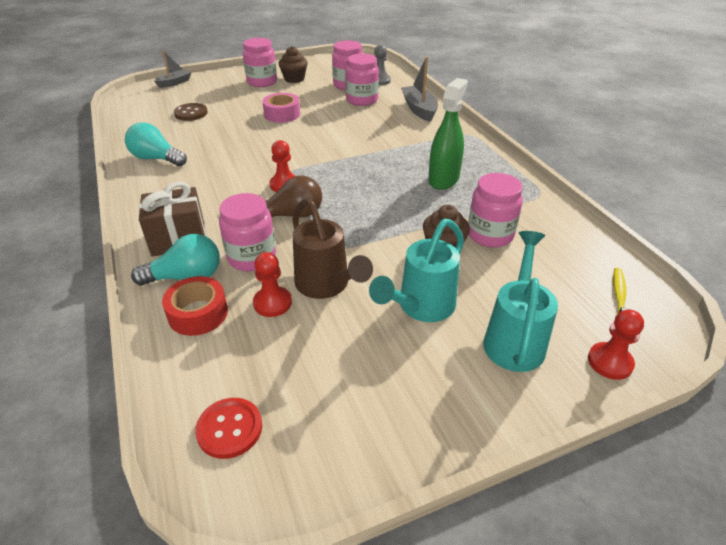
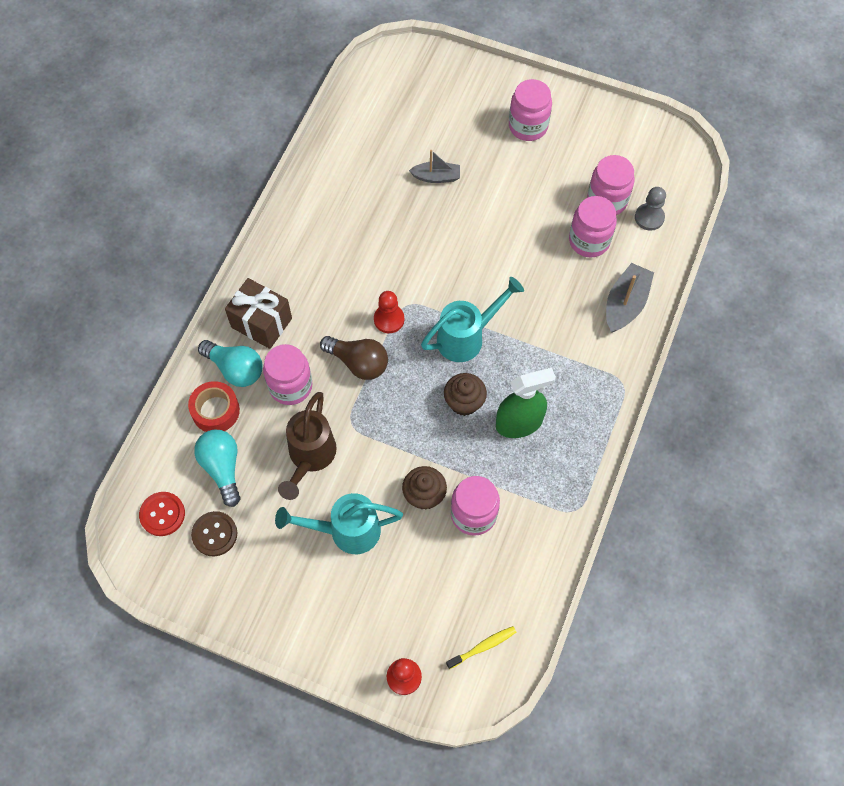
camera: 45 degrees right, 25 degrees up
turquoise light bulb [125,122,187,166] -> turquoise light bulb moved to [194,429,240,507]
grey boat [154,50,192,88] -> grey boat moved to [409,150,460,183]
brown button [174,103,208,121] -> brown button moved to [191,511,237,556]
red pawn [253,252,292,317] -> none
pink tape [262,93,300,123] -> none
brown cupcake [279,46,308,83] -> brown cupcake moved to [444,373,487,416]
turquoise watering can [483,231,558,372] -> turquoise watering can moved to [421,277,524,362]

